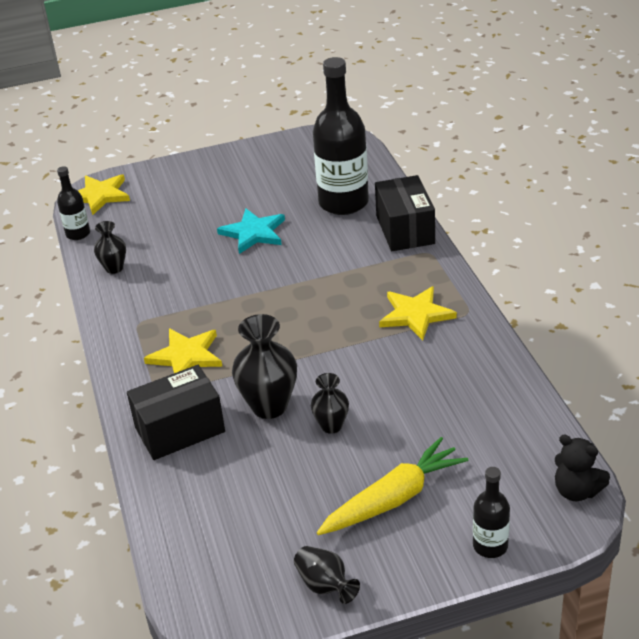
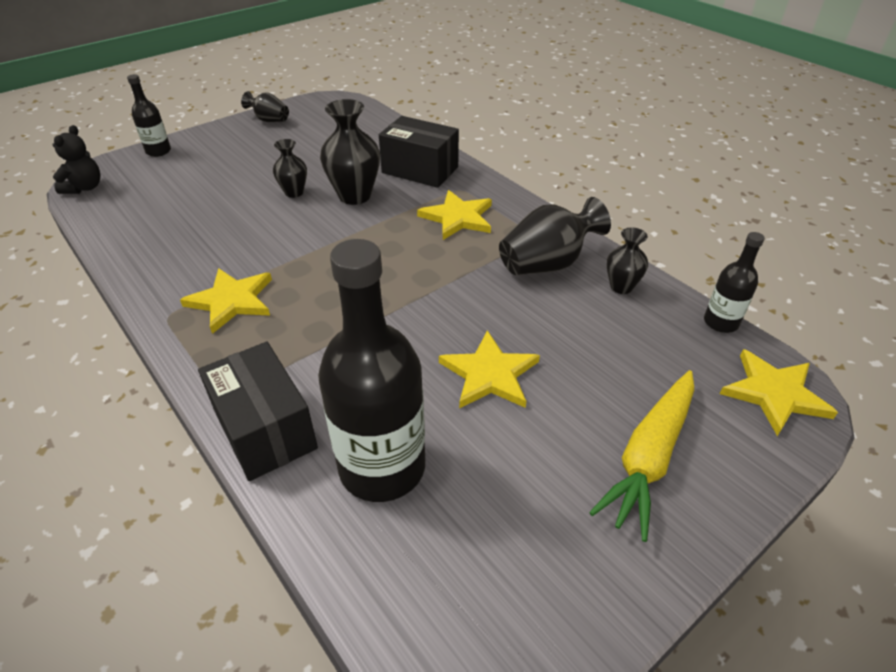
camera: 155 degrees right, 5 degrees up
black box [127,365,225,460] -> black box turned 75 degrees clockwise [379,116,459,188]
turquoise star [217,208,285,254] -> yellow star [439,330,540,408]
yellow carrot [317,437,468,535] -> yellow carrot moved to [589,370,694,542]
black teddy bear [555,435,610,501] -> black teddy bear turned 90 degrees clockwise [52,125,100,194]
none -> black vase [499,197,611,275]

